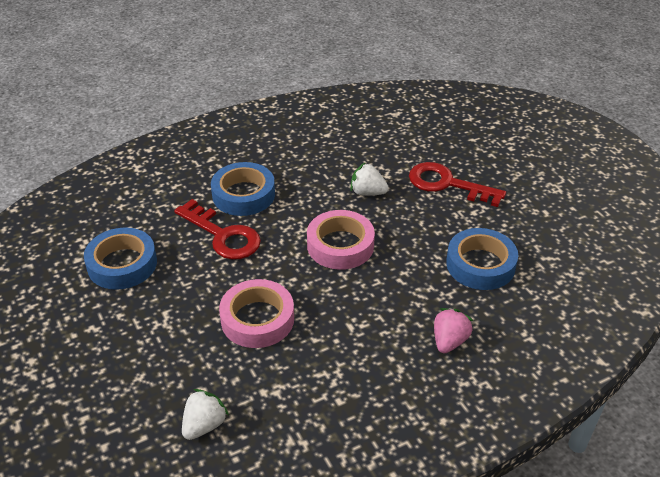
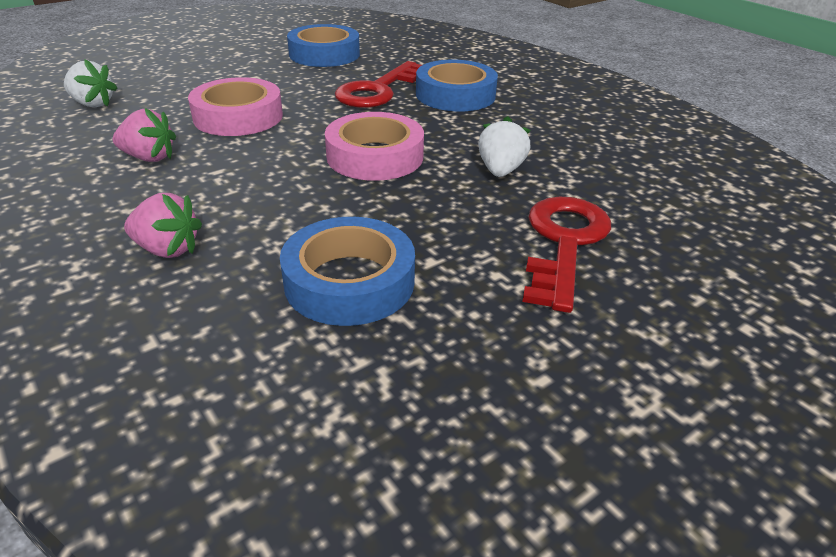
camera: 80 degrees right, 5 degrees down
none -> pink strawberry [113,108,176,162]

